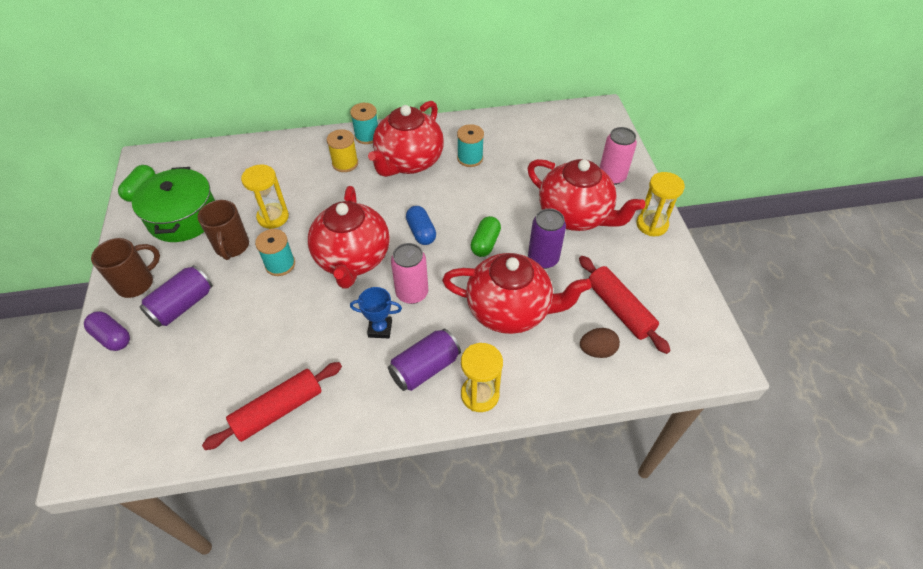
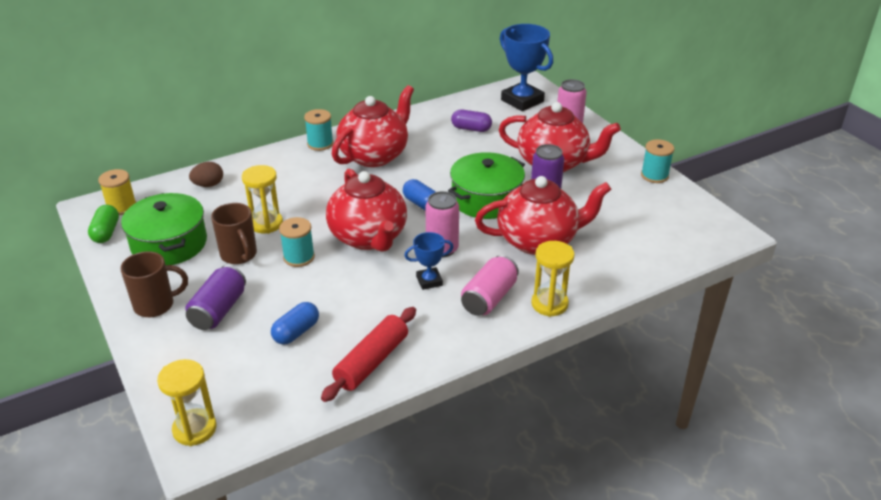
camera: 20 degrees left, 15 degrees down
purple capsule [84,311,130,351] -> purple capsule moved to [451,110,492,132]
brown mug [91,238,160,298] -> brown mug turned 45 degrees clockwise [120,251,188,317]
yellow spool [327,129,358,172] -> yellow spool moved to [98,169,136,215]
red teapot [368,101,444,177] -> red teapot turned 150 degrees counterclockwise [332,85,414,167]
purple can [388,329,461,391] -> pink can [461,255,519,316]
turquoise spool [457,124,484,167] -> turquoise spool moved to [641,139,674,183]
green capsule [470,216,501,257] -> green pot [448,152,525,219]
red rolling pin [579,256,671,354] -> none
brown egg [580,328,620,358] -> brown egg moved to [189,162,223,187]
yellow hourglass [636,172,685,236] -> yellow hourglass moved to [157,359,217,446]
none -> blue capsule [271,302,319,345]
none -> blue trophy [500,24,553,111]

